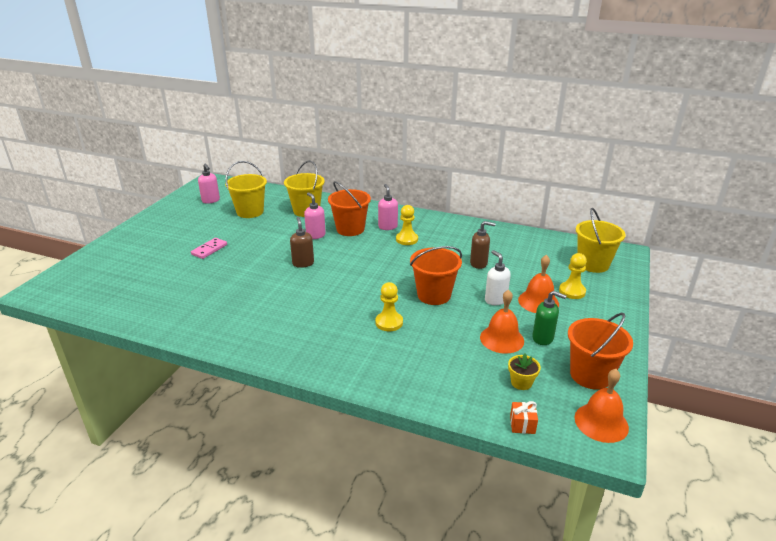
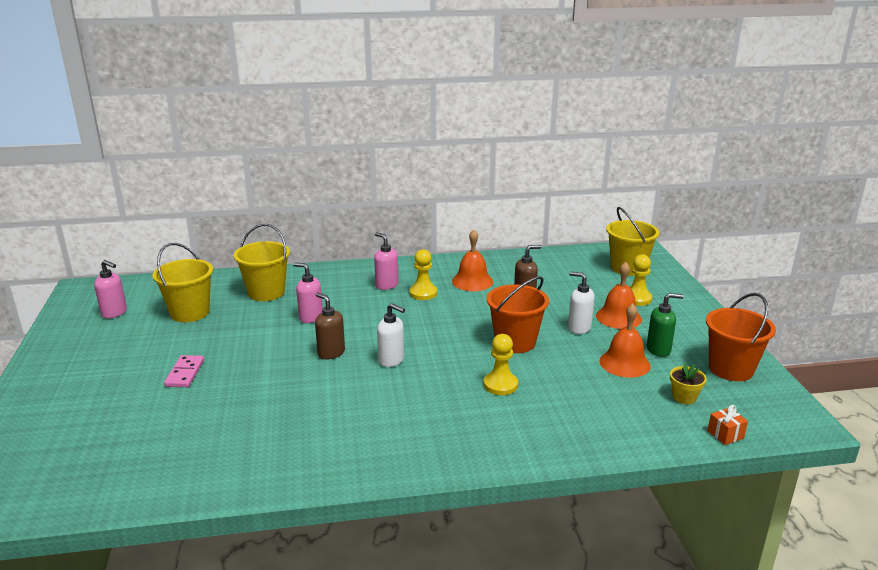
camera: 30 degrees left, 5 degrees down
orange bucket [328,181,371,236] -> none
orange bell [574,369,629,443] -> orange bell moved to [452,230,493,291]
none -> white soap dispenser [377,303,405,367]

